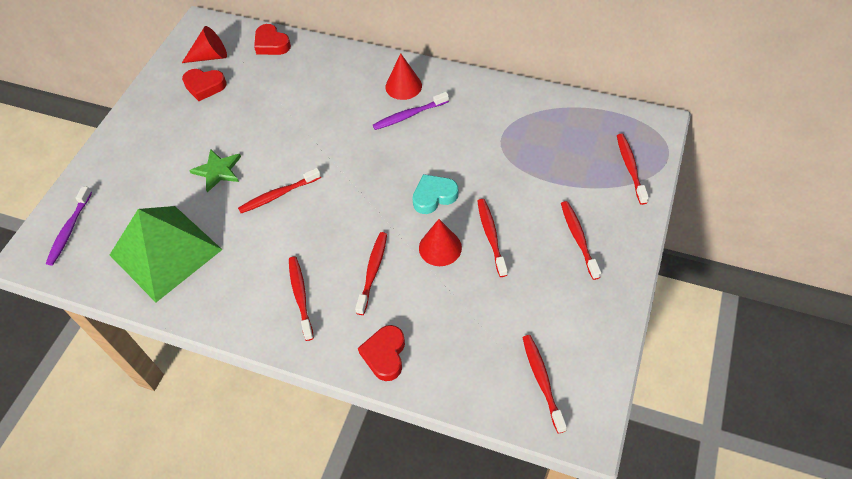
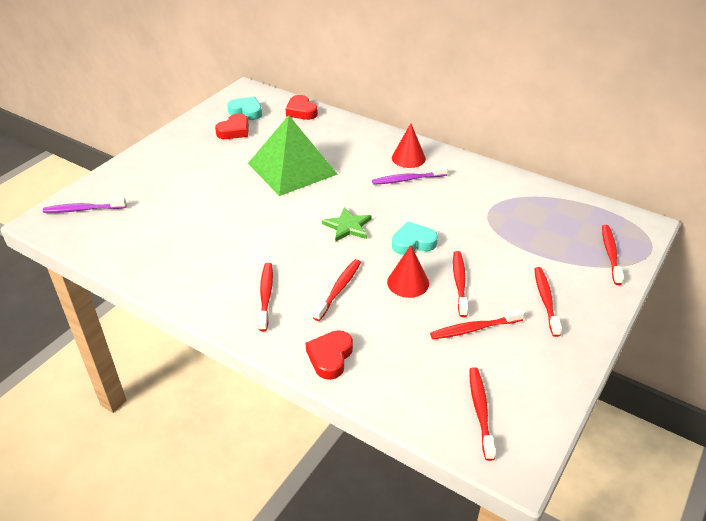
camera: 10 degrees right, 15 degrees down
purple toothbrush [46,186,92,266] -> purple toothbrush turned 60 degrees clockwise [43,197,127,213]
green pyramid [110,206,222,302] -> green pyramid moved to [248,115,338,196]
red cone [182,26,227,63] -> turquoise heart [227,97,262,120]
red heart [182,69,227,101] -> red heart turned 75 degrees counterclockwise [215,114,249,139]
green star [189,149,241,193] -> green star moved to [322,207,372,242]
red toothbrush [238,168,321,213] -> red toothbrush moved to [430,308,524,339]

